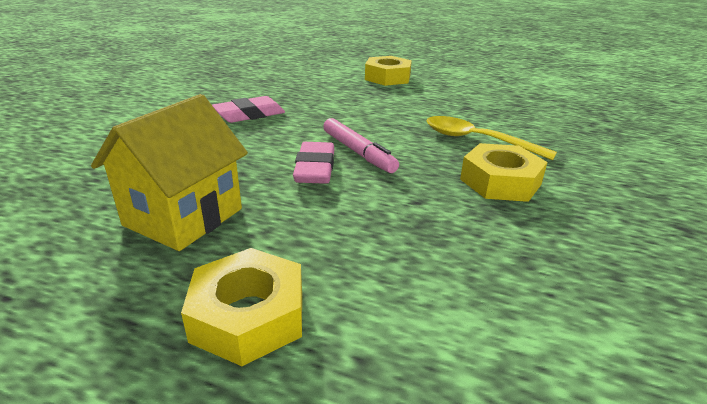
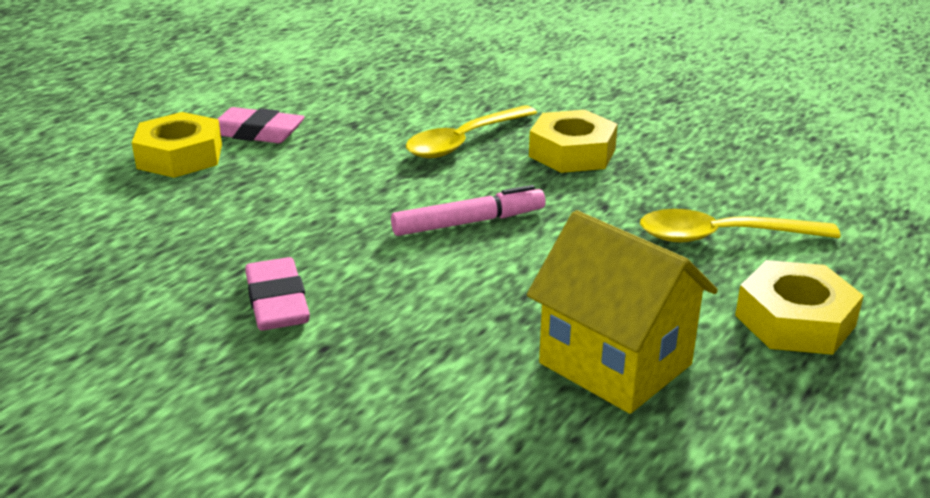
camera: 75 degrees left, 0 degrees up
pink eraser [293,142,334,184] -> pink eraser moved to [218,107,305,143]
none -> yellow spoon [640,209,840,243]

